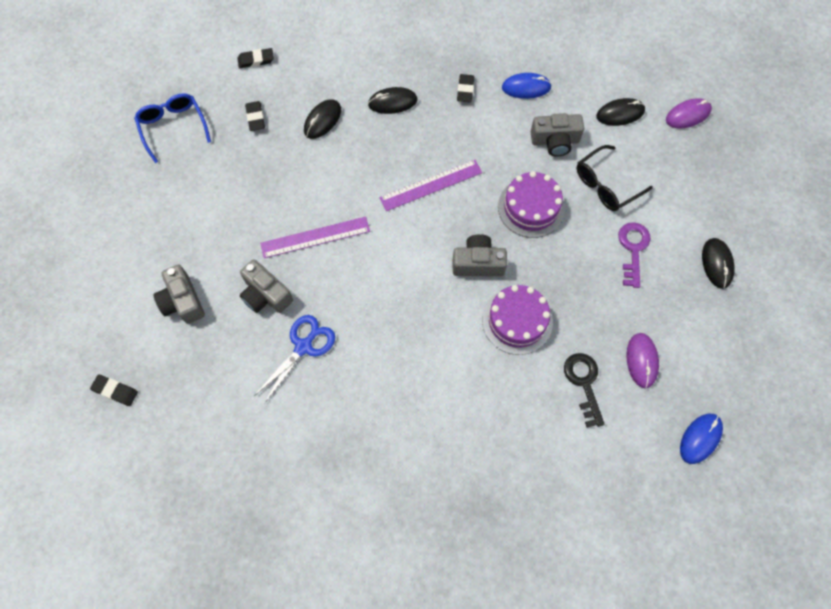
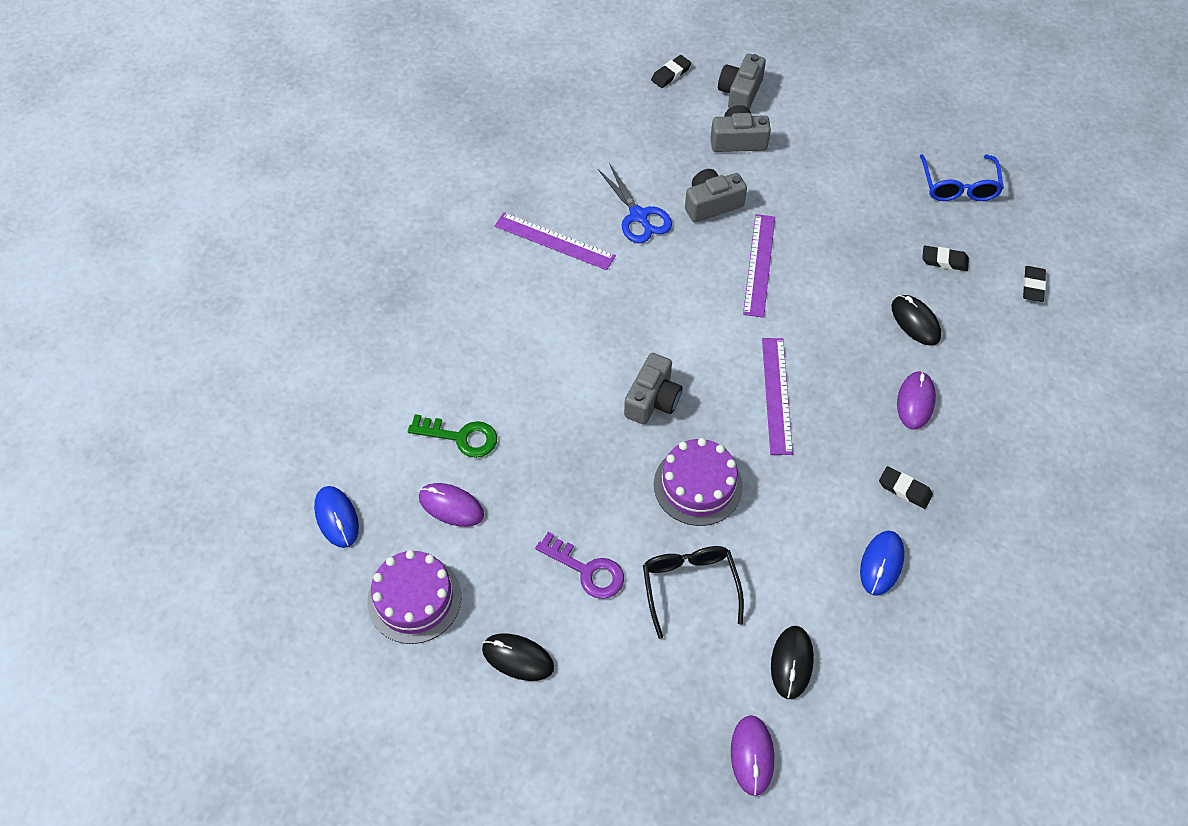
camera: 115 degrees right, 10 degrees down
blue glasses [134,93,211,163] -> blue glasses turned 90 degrees clockwise [920,154,1004,201]
black mouse [368,87,418,114] -> purple mouse [897,371,936,430]
purple cake [482,285,553,355] -> purple cake moved to [367,550,461,644]
grey camera [531,113,584,157] -> grey camera moved to [718,54,766,109]
black key [564,353,605,428] -> green key [408,414,497,458]
none -> purple ruler [495,212,616,270]

